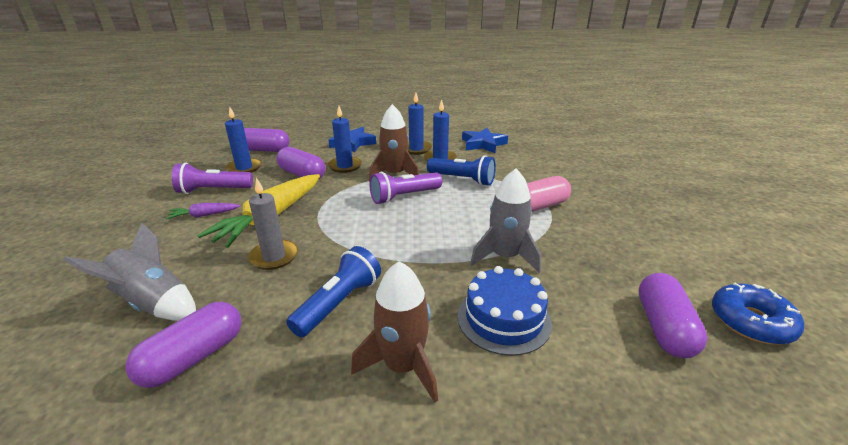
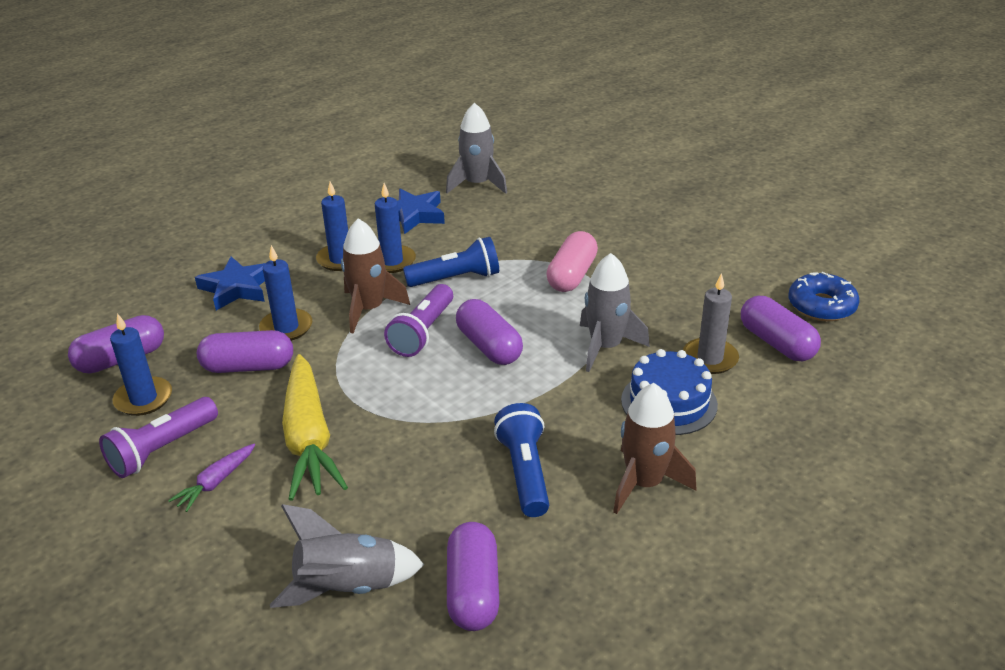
camera: 40 degrees left, 5 degrees up
grey candle [248,178,298,270] -> grey candle moved to [683,273,739,374]
none -> grey rocket [446,102,507,194]
none -> purple capsule [456,299,523,365]

